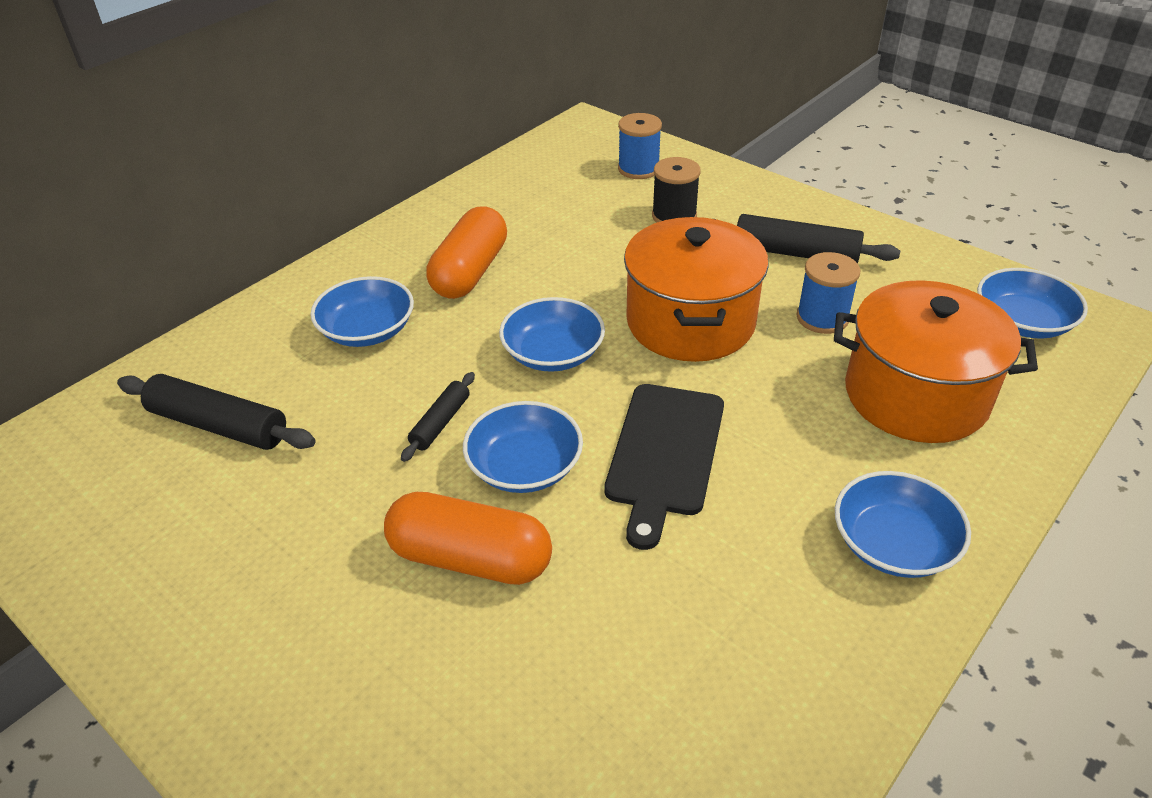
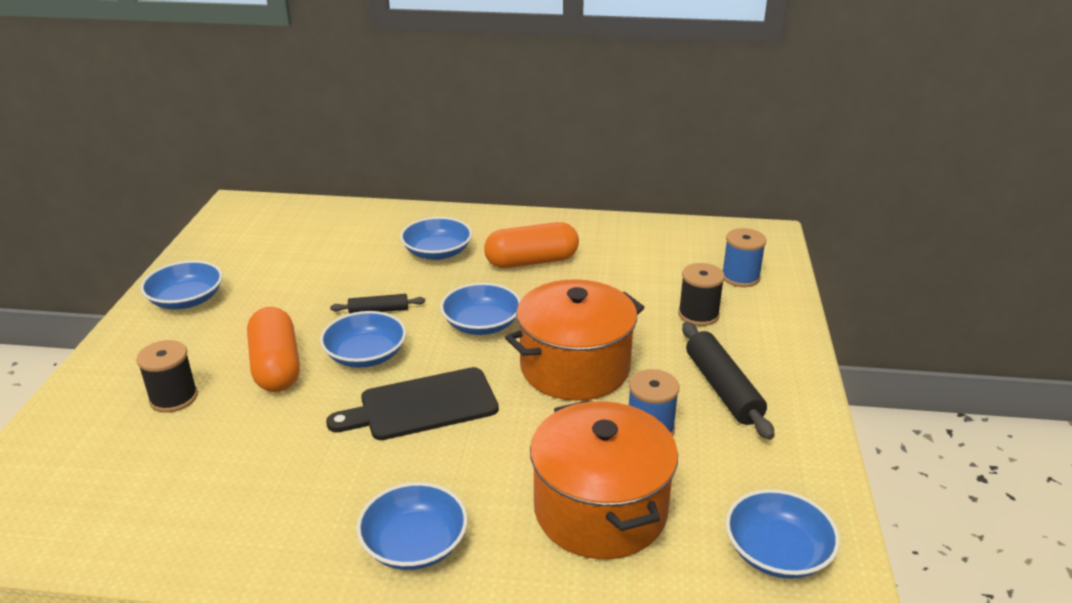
camera: 55 degrees right, 10 degrees down
black rolling pin [117,374,316,450] -> none
none -> black spool [136,340,198,413]
none -> blue bowl [141,260,223,309]

